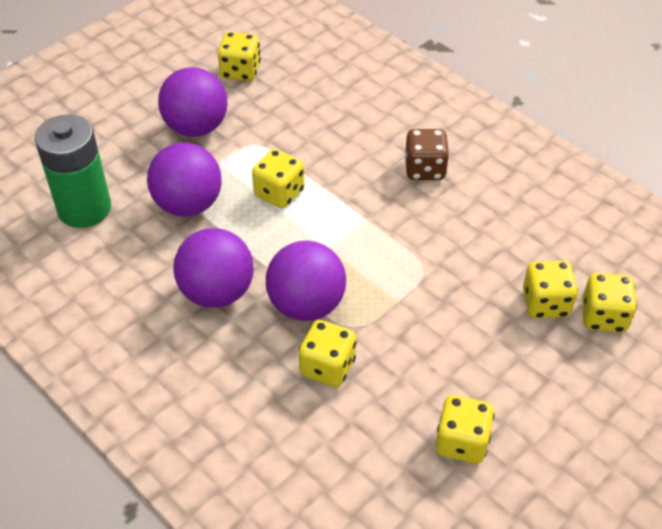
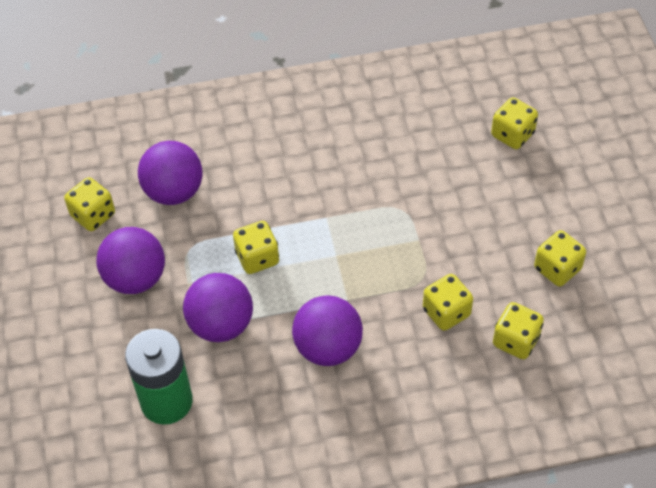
camera: 55 degrees left, 5 degrees up
purple ball [266,240,346,321] -> purple ball moved to [138,141,202,205]
brown dice [405,129,449,180] -> none
yellow dice [523,261,578,318] -> yellow dice moved to [493,302,544,359]

